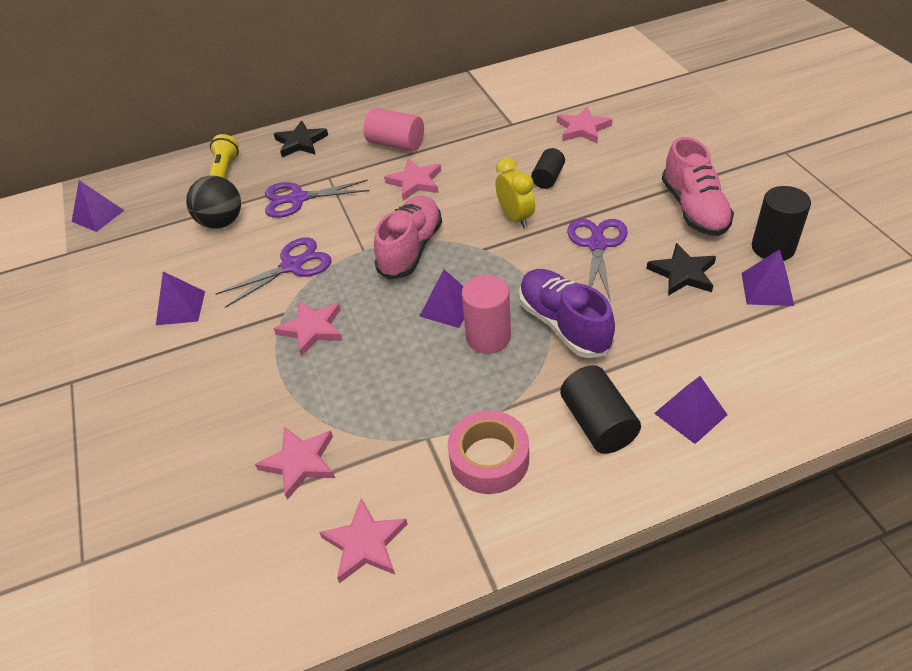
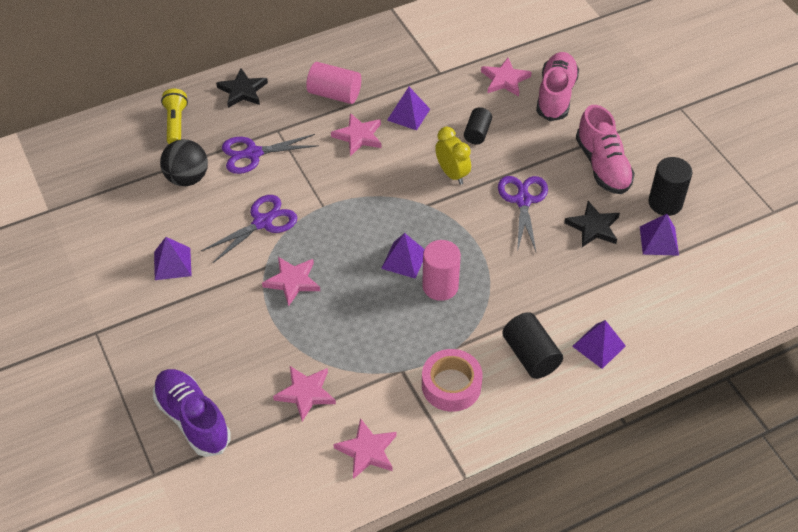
camera: 10 degrees left, 5 degrees up
purple pyramid [72,180,124,232] -> purple pyramid moved to [387,87,430,130]
pink shoe [374,196,442,280] -> pink shoe moved to [536,52,579,121]
purple shoe [519,269,615,358] -> purple shoe moved to [153,369,231,457]

